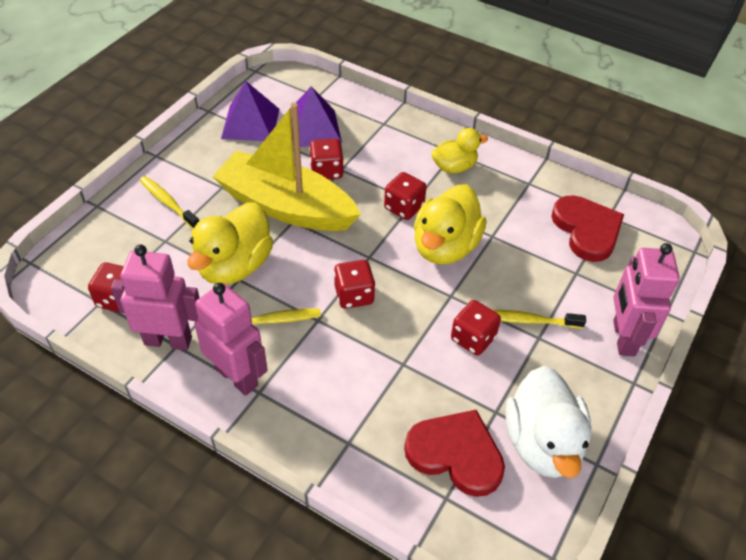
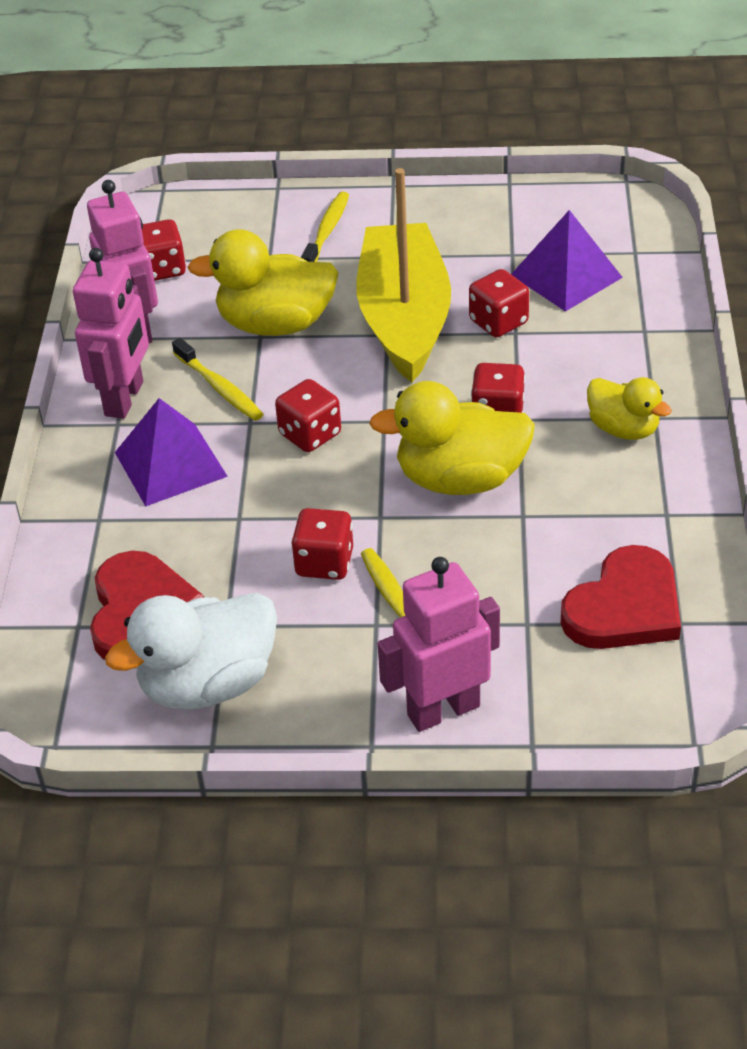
camera: 65 degrees right, 5 degrees down
purple pyramid [221,81,279,141] -> purple pyramid moved to [115,398,228,507]

